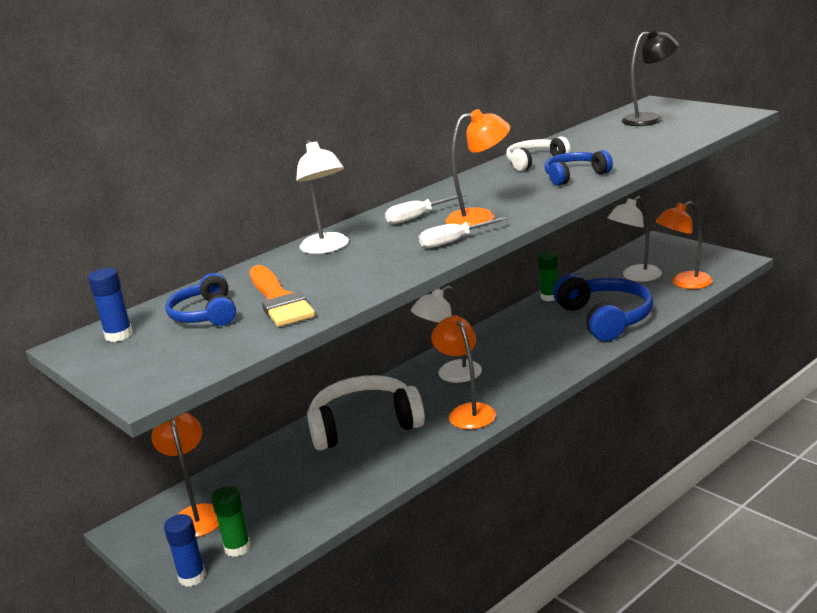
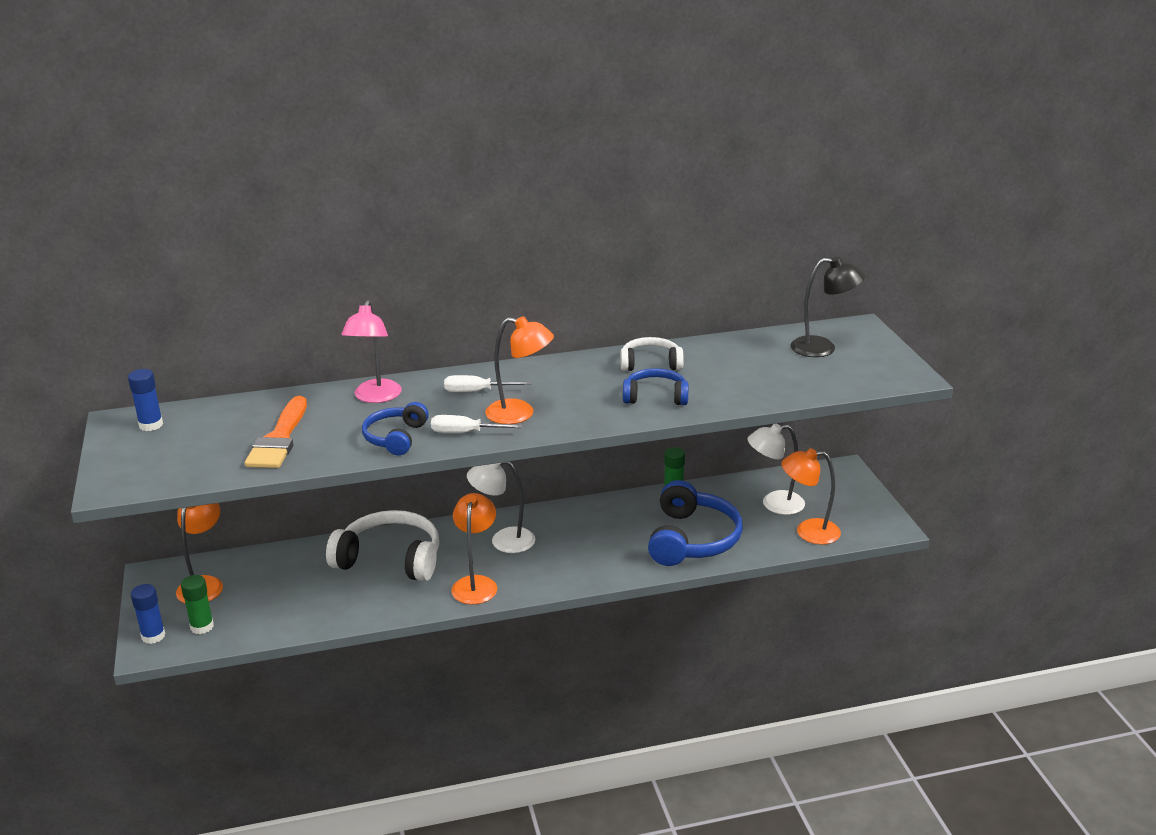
camera: 25 degrees right, 5 degrees up
blue headphones [165,273,236,326] -> blue headphones moved to [362,402,429,456]
white lamp [296,140,349,254] -> pink lamp [341,300,402,403]

